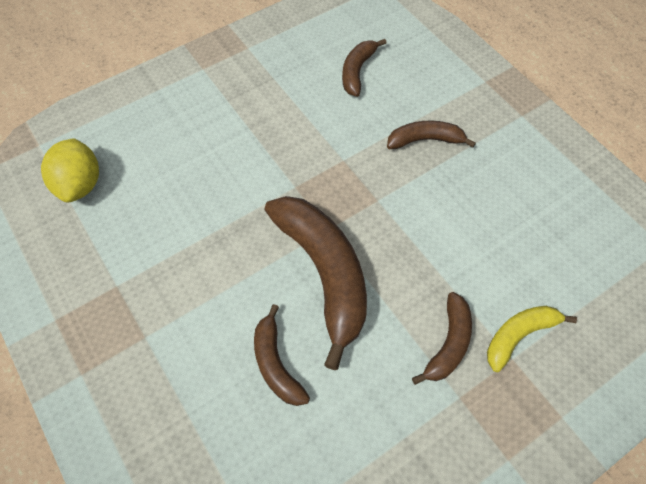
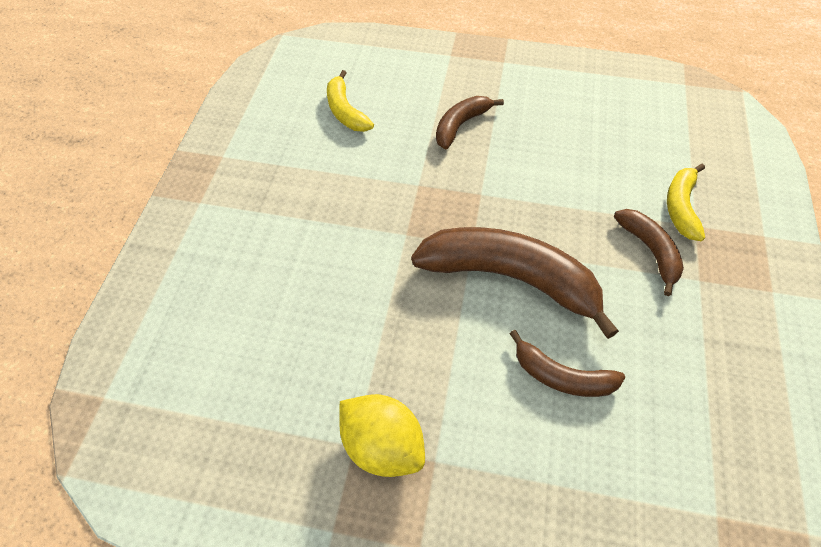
camera: 45 degrees left, 5 degrees down
yellow lemon [41,138,99,203] -> yellow lemon moved to [339,394,425,477]
brown banana [342,39,386,97] -> yellow banana [327,70,374,132]

